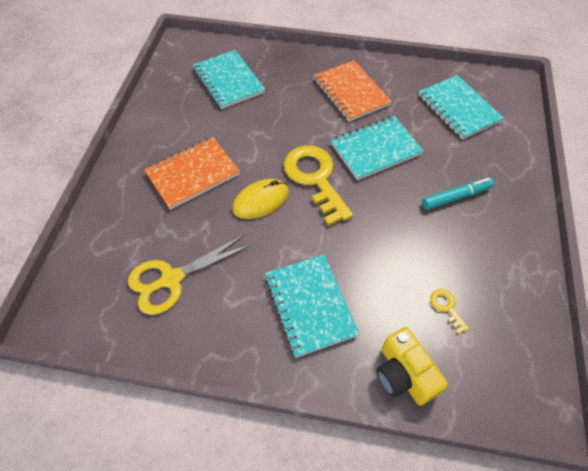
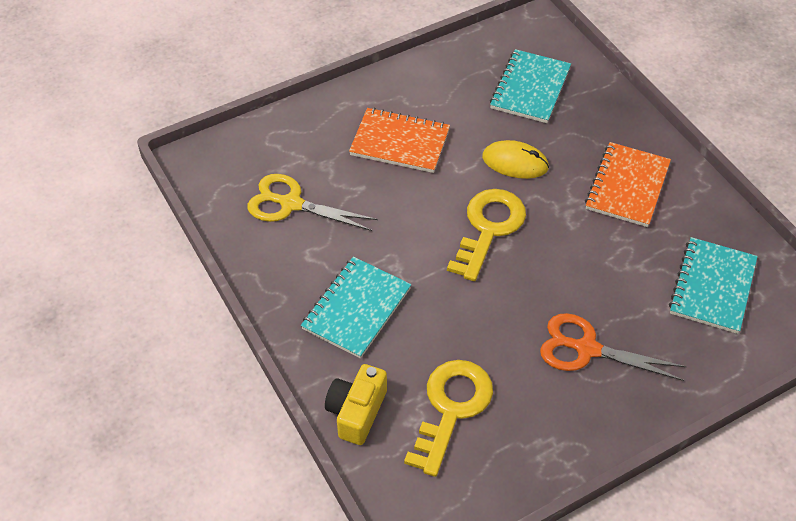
camera: 50 degrees right, 5 degrees down
yellow mouse [232,179,289,219] -> yellow mouse moved to [482,140,549,179]
turquoise notebook [331,116,424,180] -> none
turquoise marker [422,178,494,210] -> orange scissors [540,313,687,381]
yellow key [430,289,469,334] -> yellow key [404,360,493,477], size x2.41

